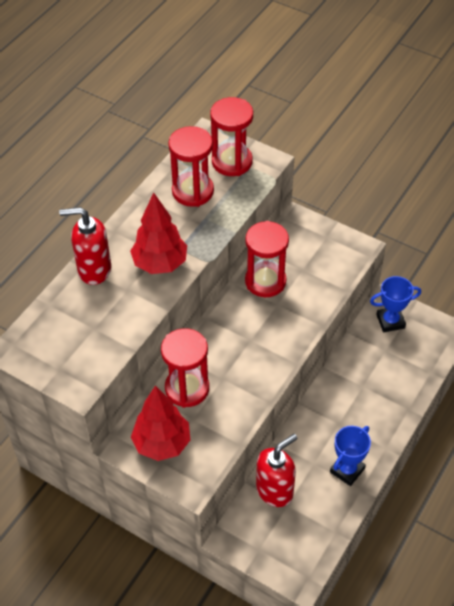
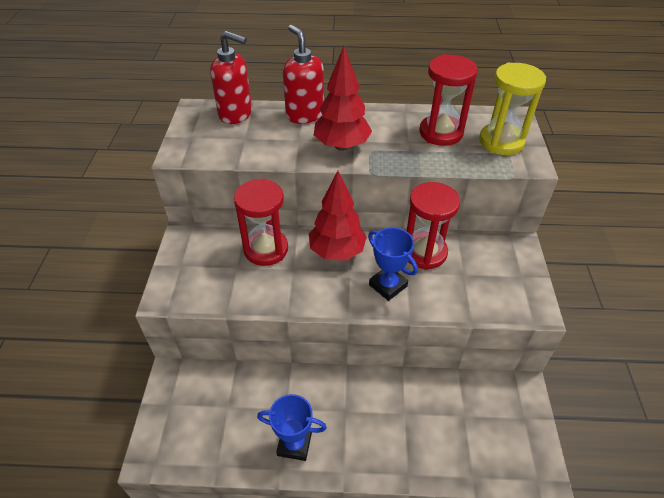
camera: 60 degrees right, 5 degrees down
red tree [131,386,190,461] -> red tree moved to [309,171,367,261]
red hourglass [210,97,253,176] -> yellow hourglass [479,62,547,155]
red soap dispenser [256,434,297,507] -> red soap dispenser moved to [210,31,252,124]
blue trophy [370,276,421,332] -> blue trophy moved to [368,227,418,301]

